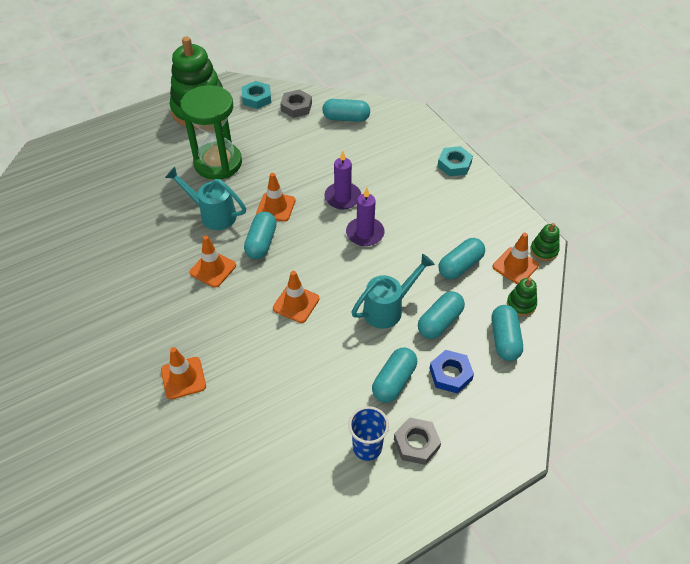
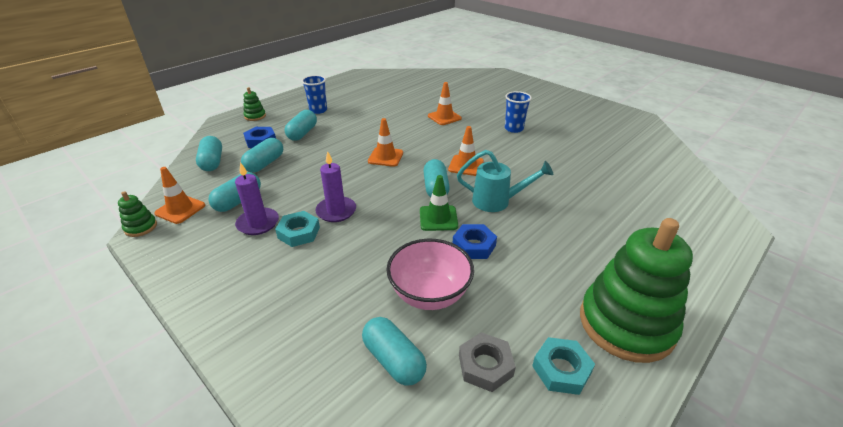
camera: 165 degrees right, 15 degrees down
green hourglass [180,85,242,180] -> none
orange traffic cone [256,173,295,222] -> green traffic cone [420,175,458,231]
turquoise capsule [322,99,370,122] -> turquoise capsule turned 60 degrees clockwise [362,317,427,386]
purple candle [324,151,361,209] -> purple candle moved to [235,162,279,235]
turquoise watering can [351,254,435,329] -> none
grey nut [394,417,441,465] -> none
turquoise nut [437,146,473,176] -> turquoise nut moved to [275,211,320,247]
green stacking toy [507,278,537,316] -> green stacking toy moved to [243,87,266,121]
none -> pink bowl [386,239,474,310]
none -> blue nut [453,224,497,259]
none -> blue cup [505,91,532,133]

